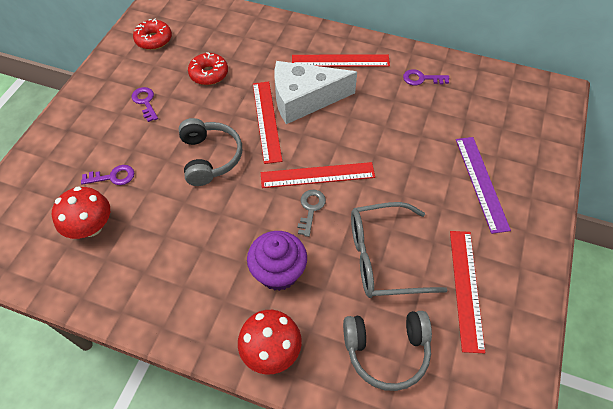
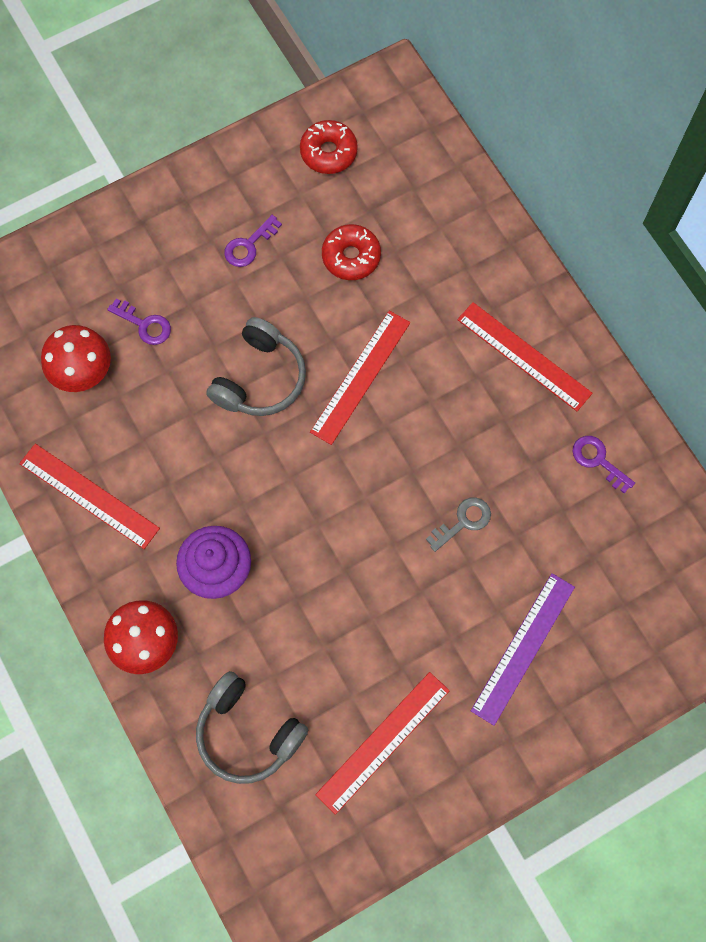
camera: 40 degrees right, 15 degrees up
purple key [132,87,158,122] -> purple key turned 150 degrees counterclockwise [224,215,282,267]
red ruler [261,162,375,188] -> red ruler moved to [19,444,160,549]
white cheese [274,61,357,124] -> none
grey key [298,190,326,237] -> grey key moved to [426,497,491,552]
grey glasses [351,202,447,298] -> none

